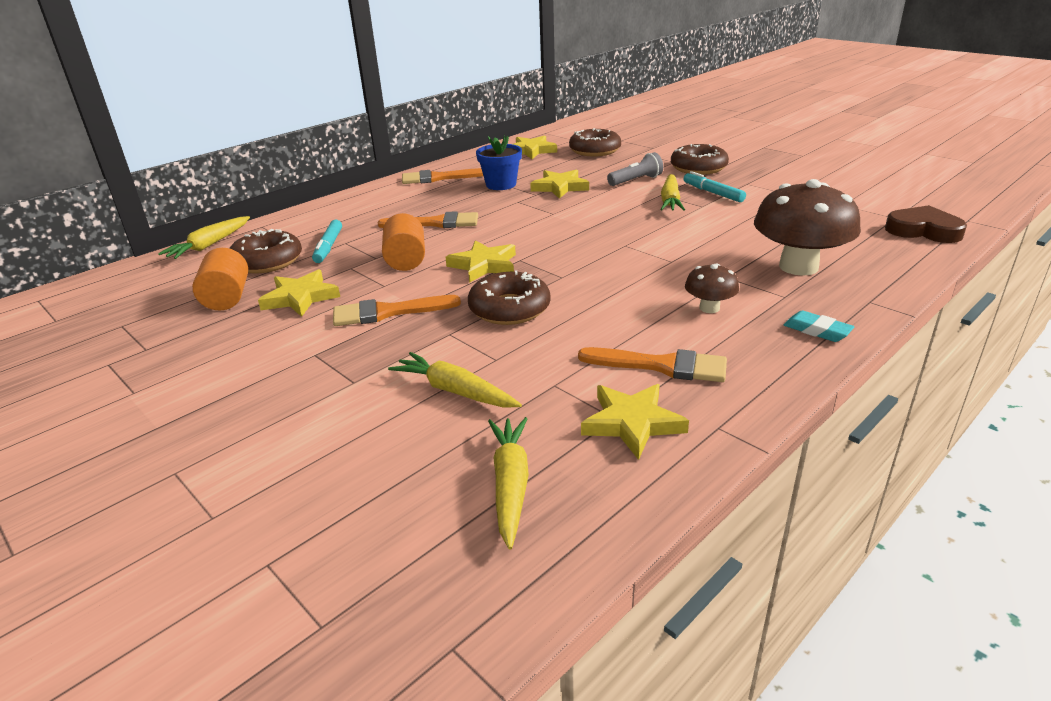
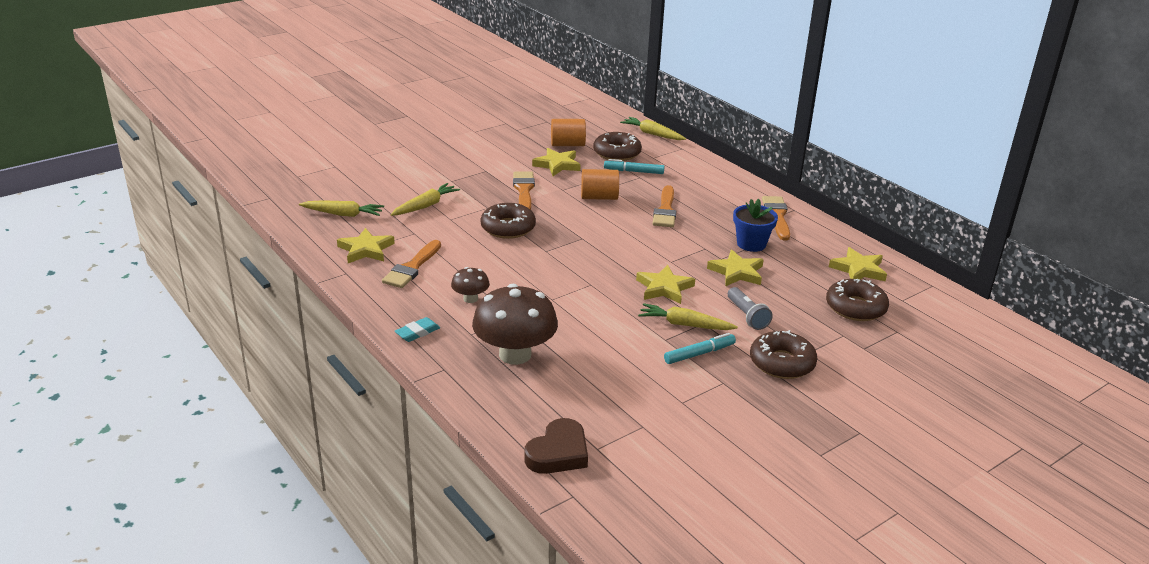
camera: 95 degrees right, 0 degrees up
yellow star [445,240,516,283] -> yellow star moved to [636,265,695,304]

